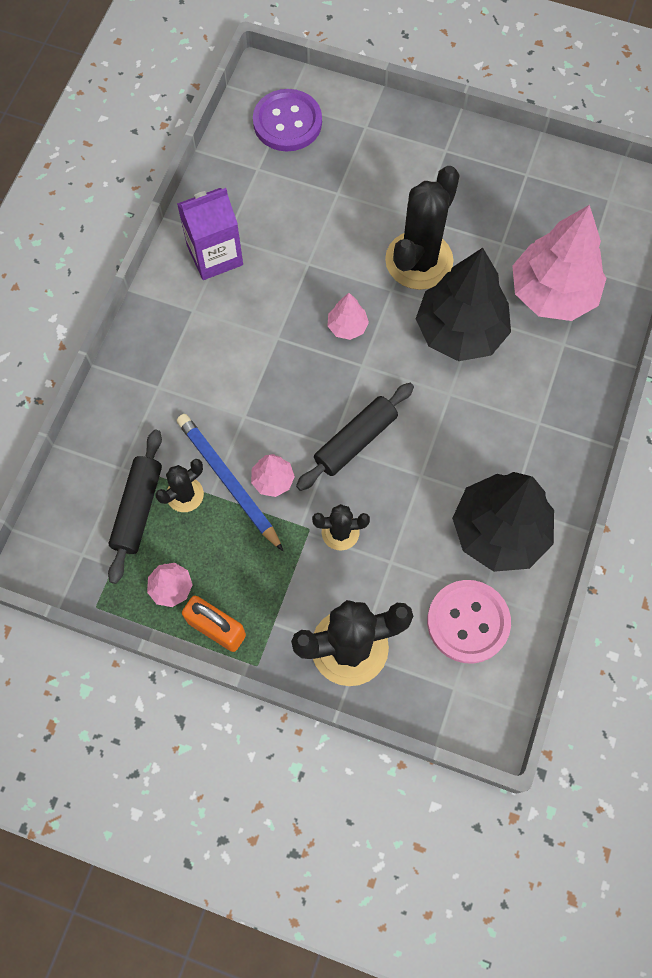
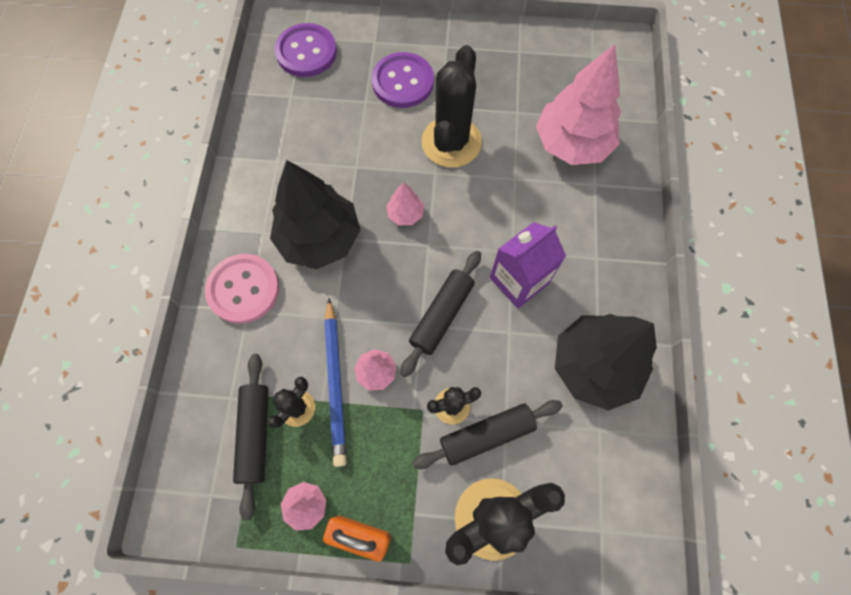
camera: 15 degrees left, 0 degrees up
purple carton [177,188,243,280] -> purple carton moved to [490,222,566,309]
blue pencil [177,414,283,551] -> blue pencil turned 135 degrees counterclockwise [324,298,347,467]
black tree [416,248,511,361] -> black tree moved to [270,160,360,269]
pink button [427,580,511,664] -> pink button moved to [205,254,279,324]
none -> purple button [372,52,434,108]
none -> black rolling pin [412,400,563,469]

